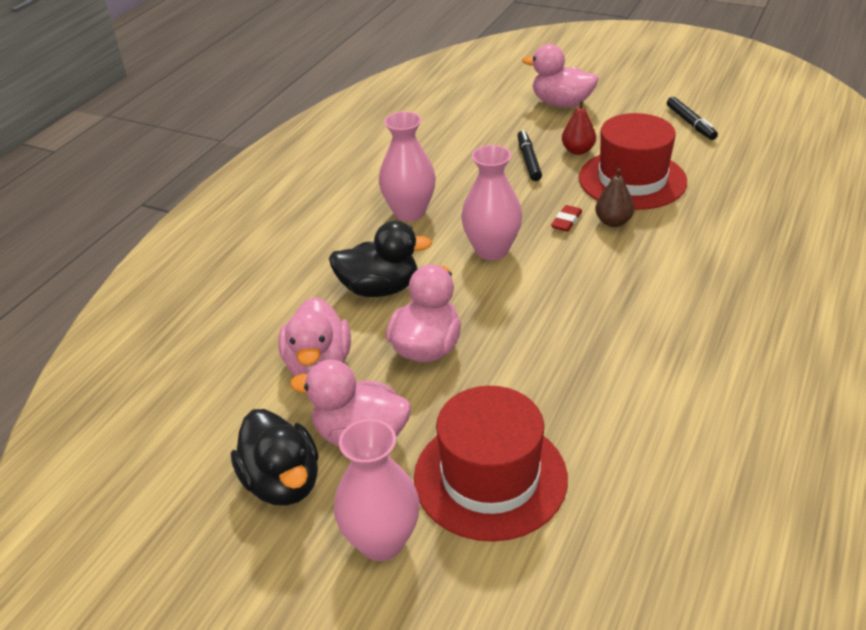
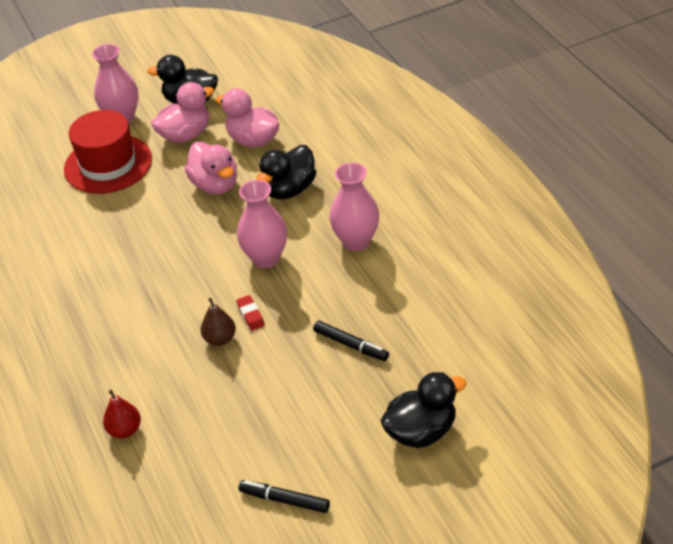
camera: 130 degrees right, 5 degrees up
pink duck [522,44,598,108] -> black duck [381,372,467,448]
red pear [562,100,596,155] -> red pear moved to [103,390,141,438]
red hat [579,113,687,210] -> none

